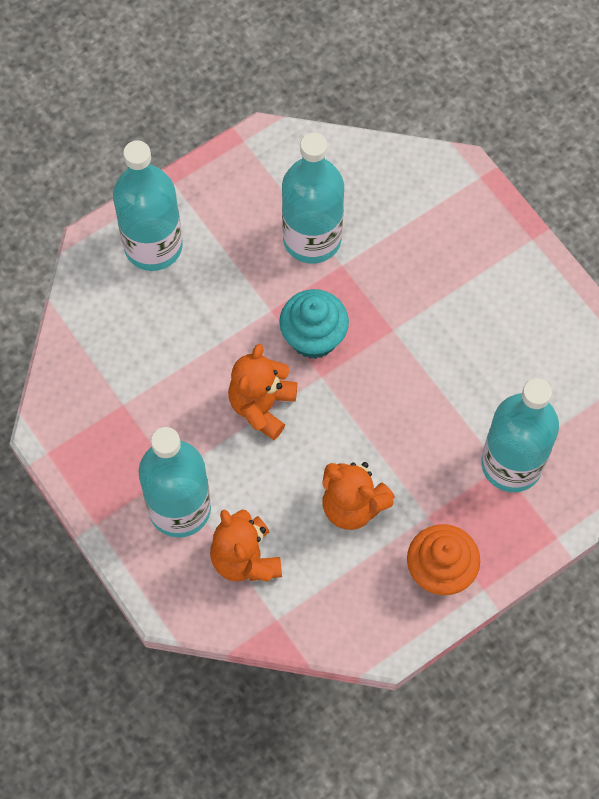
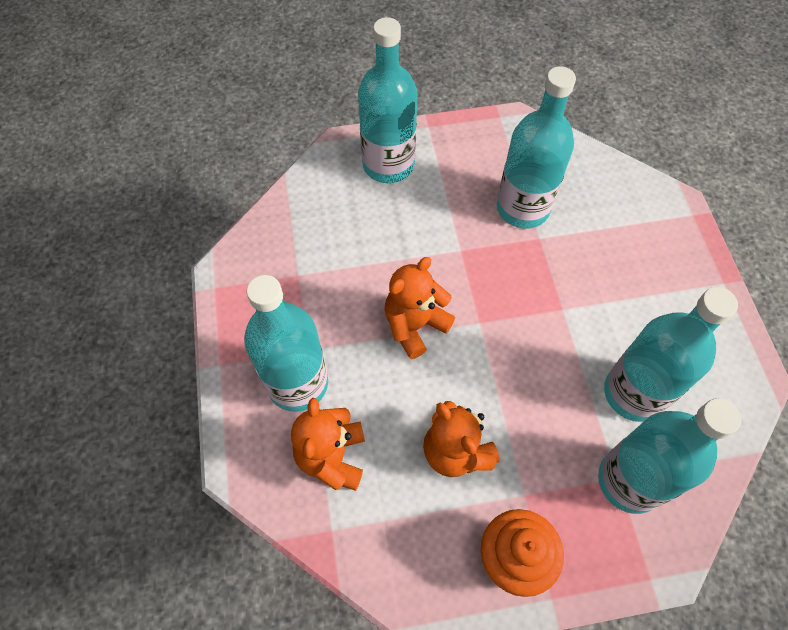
camera: 25 degrees right, 5 degrees down
turquoise cupcake [279,289,349,359] -> none
none -> turquoise bottle [604,287,738,422]

